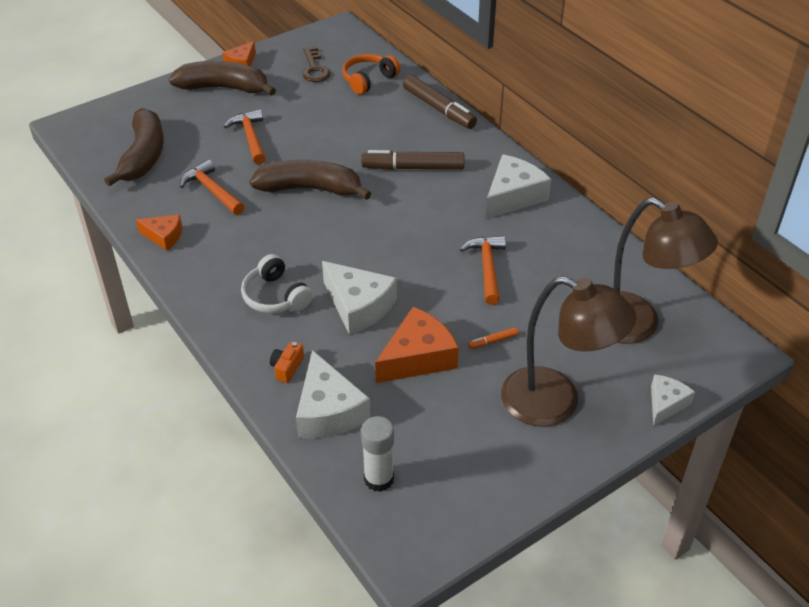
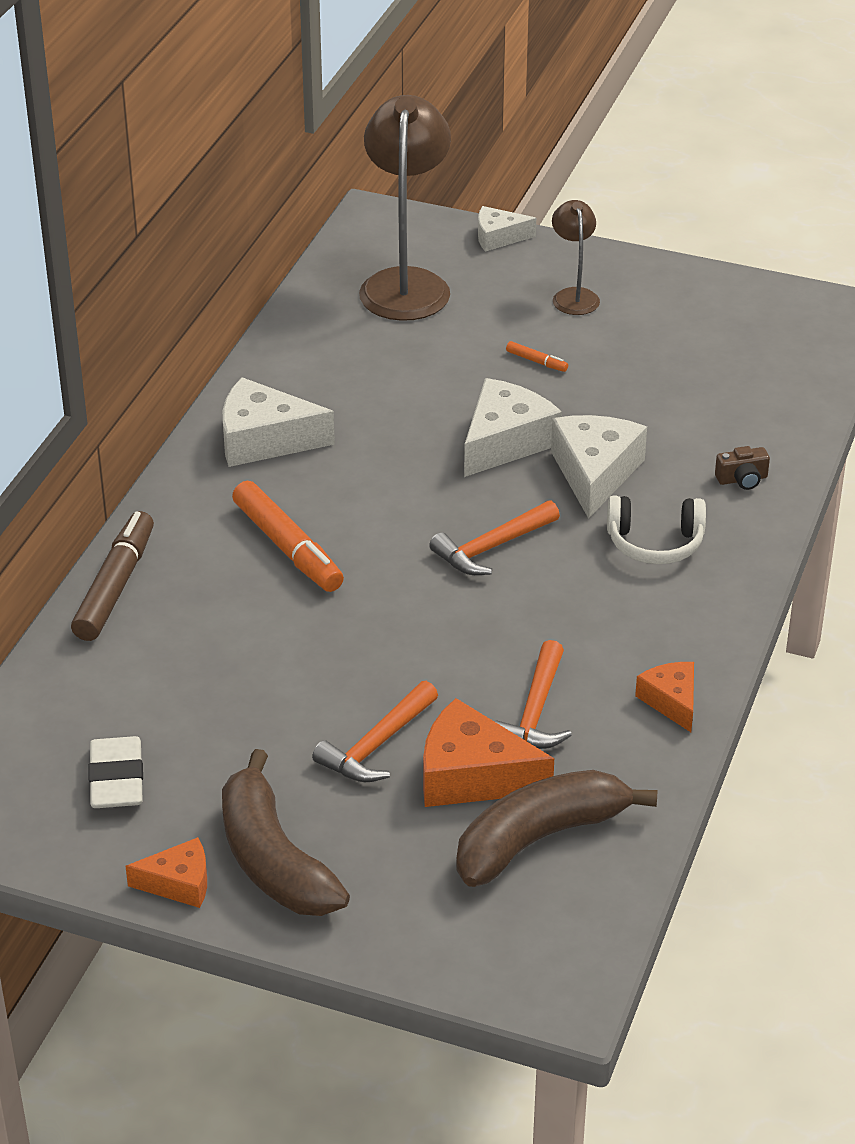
camera: 125 degrees left, 5 degrees down
white headphones [241,254,313,313] -> white headphones turned 75 degrees clockwise [607,496,706,564]
brown banana [250,160,372,200] -> none
orange camera [270,341,304,383] -> brown camera [715,446,770,490]
white cheese [296,350,371,439] -> white cheese moved to [464,378,562,477]
brown key [302,46,330,82] -> white eraser [89,736,143,808]
orange headphones [342,54,400,95] -> none
brown marker [361,150,465,170] -> orange marker [232,481,344,592]
white glue stick [361,416,394,492] -> none
orange cheese [375,307,459,383] -> orange cheese moved to [423,698,554,807]
orange hammer [460,236,506,305] -> orange hammer moved to [429,500,560,575]
brown lamp [501,276,637,427] -> brown lamp [552,200,600,315], size x0.52

